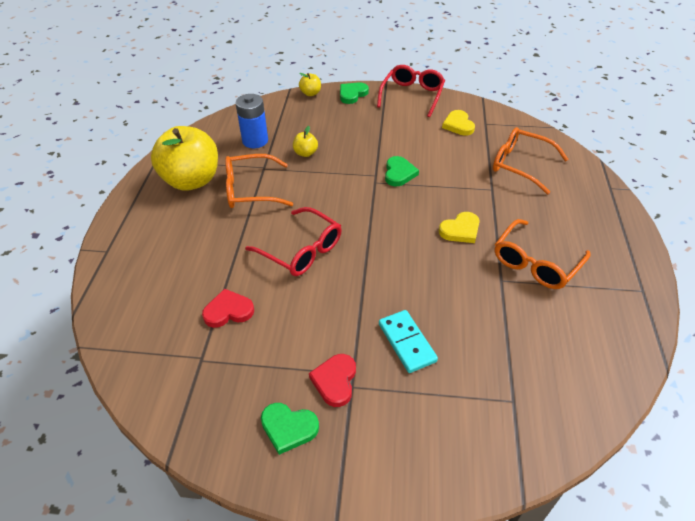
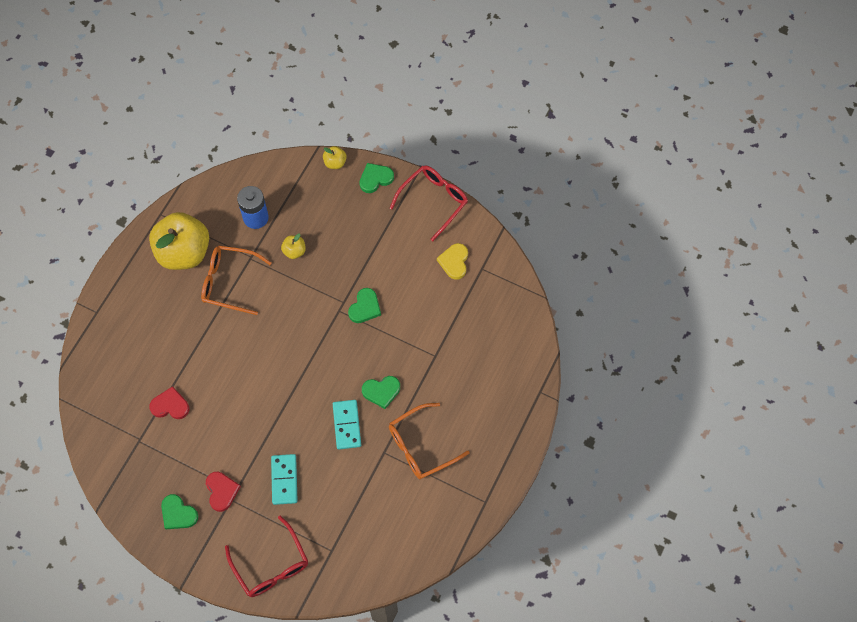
camera: 20 degrees right, 20 degrees up
red glasses [245,207,342,276] -> red glasses moved to [225,516,308,597]
red heart [309,354,356,407] -> red heart turned 135 degrees clockwise [206,472,241,512]
yellow heart [439,212,480,243] -> green heart [362,376,400,409]
orange glasses [493,127,568,194] -> none
none -> turquoise domino [333,400,361,449]

